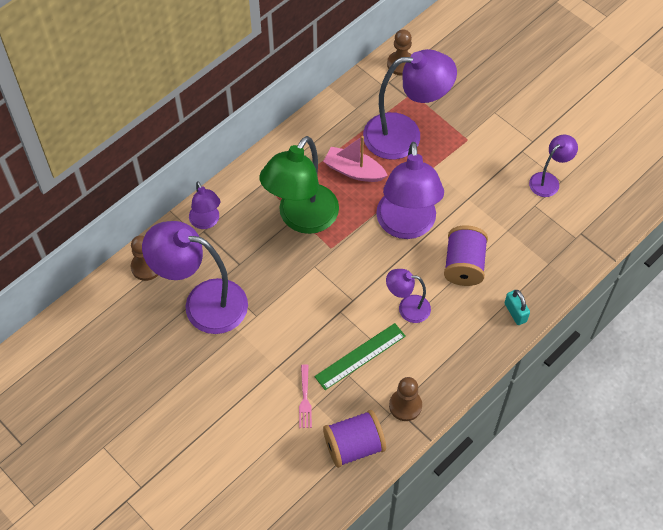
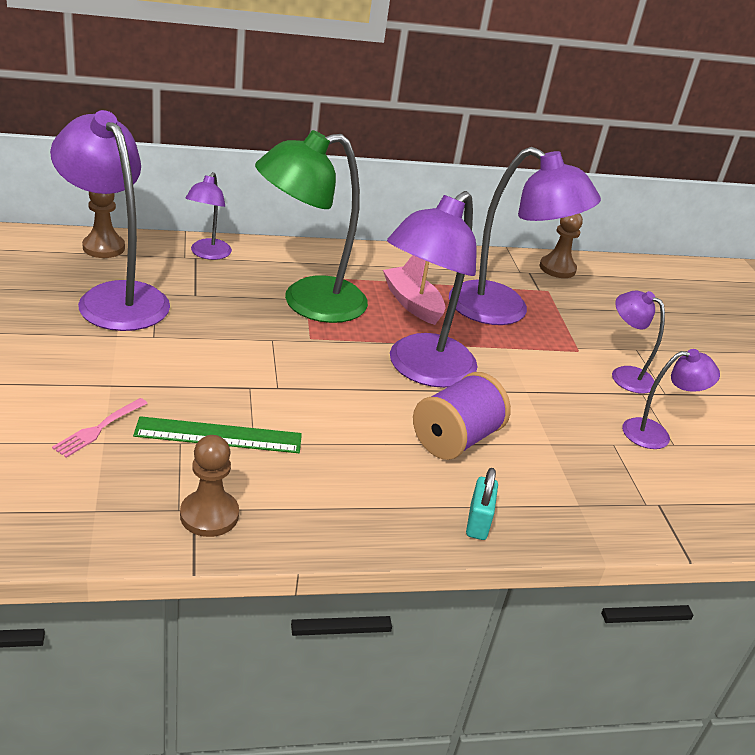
camera: 30 degrees right, 25 degrees down
purple spool [323,410,386,468] -> none
purple lamp [386,269,431,323] -> purple lamp moved to [612,290,665,394]

